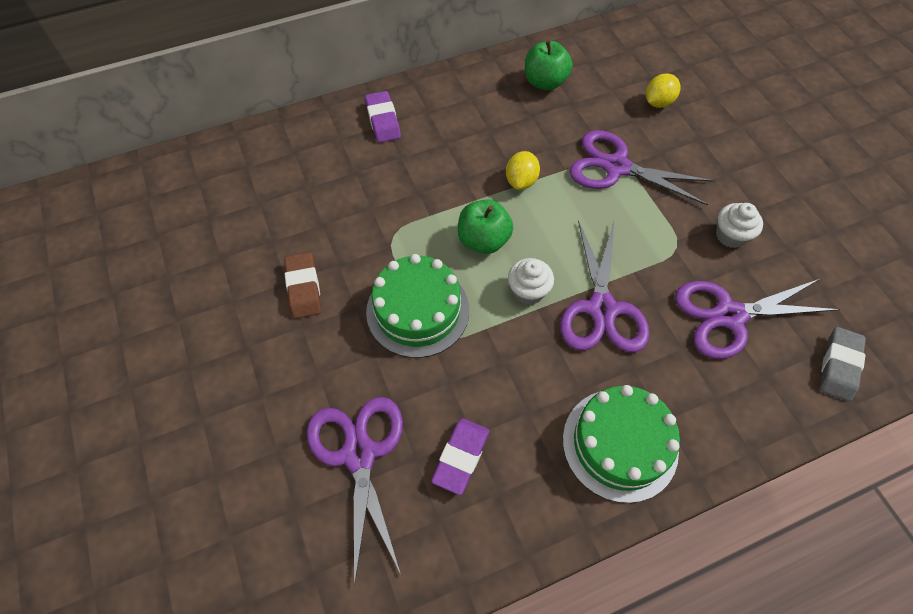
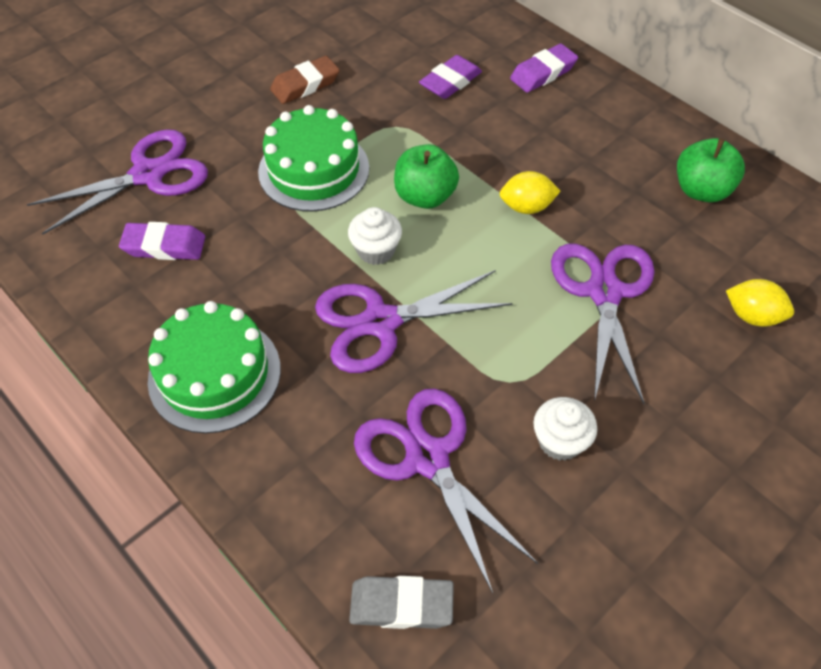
camera: 70 degrees right, 5 degrees down
none -> purple eraser [419,55,482,99]

